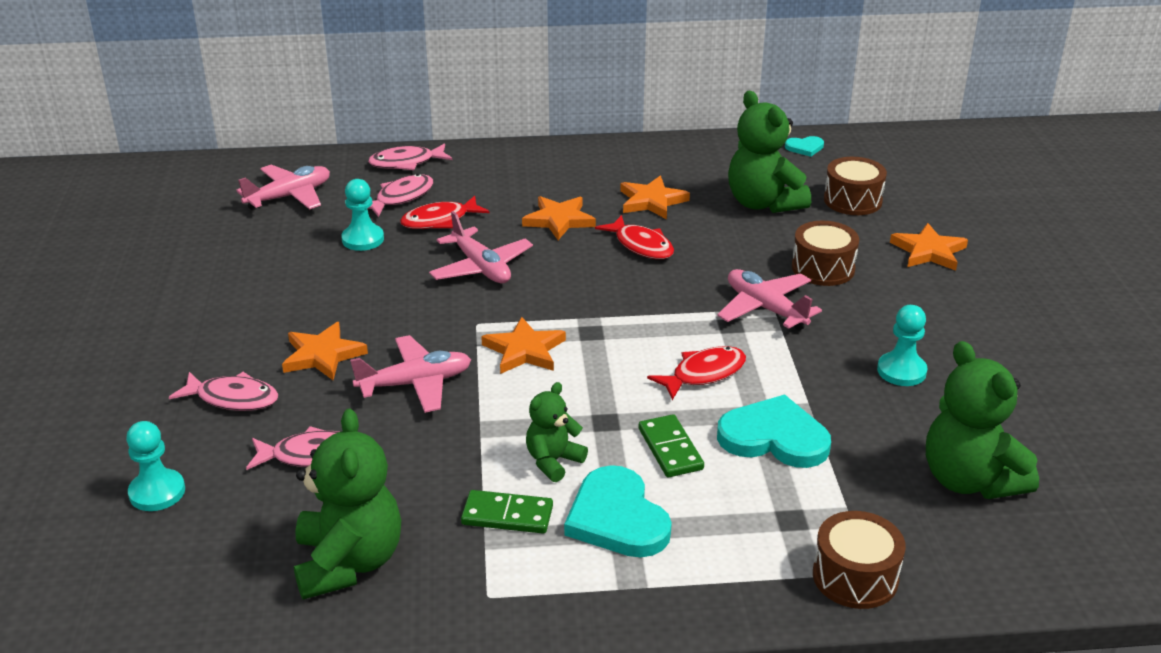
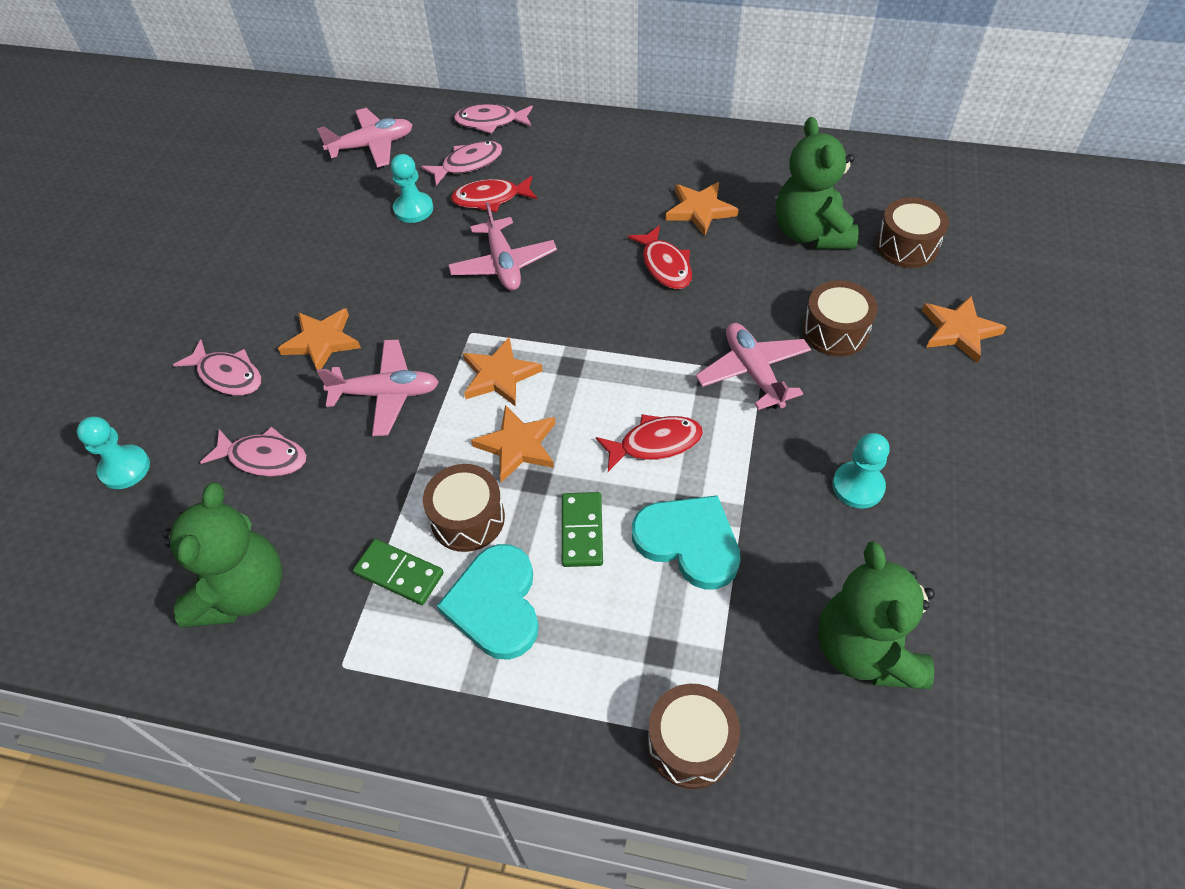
camera: 20 degrees right, 20 degrees up
orange star [522,196,596,240] -> orange star moved to [471,405,556,482]
green teddy bear [526,382,588,482] -> brown drum [423,464,505,552]
turquoise heart [785,136,824,157] -> none

